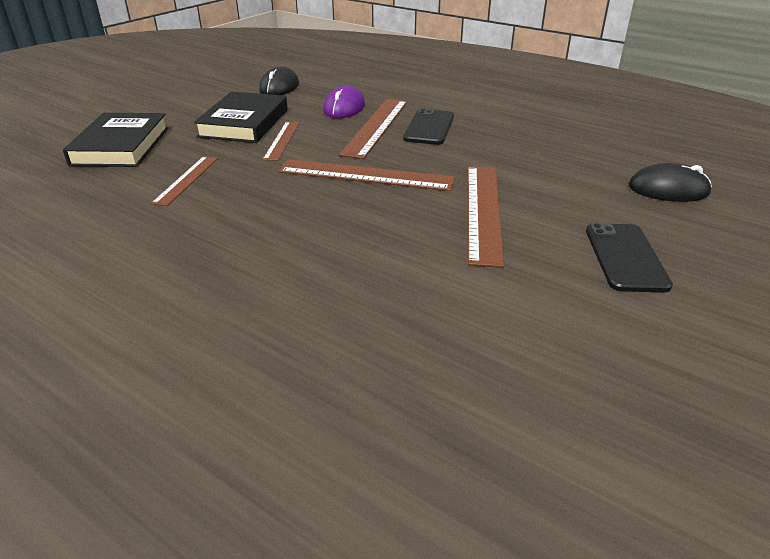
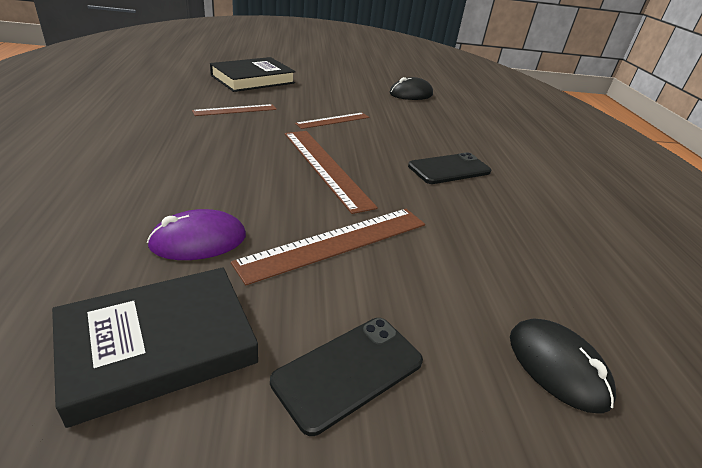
camera: 45 degrees right, 0 degrees up
black book [194,92,288,143] -> black book moved to [52,267,258,428]
purple mouse [323,85,365,118] -> purple mouse moved to [147,209,246,260]
brown ruler [339,99,407,159] -> none

